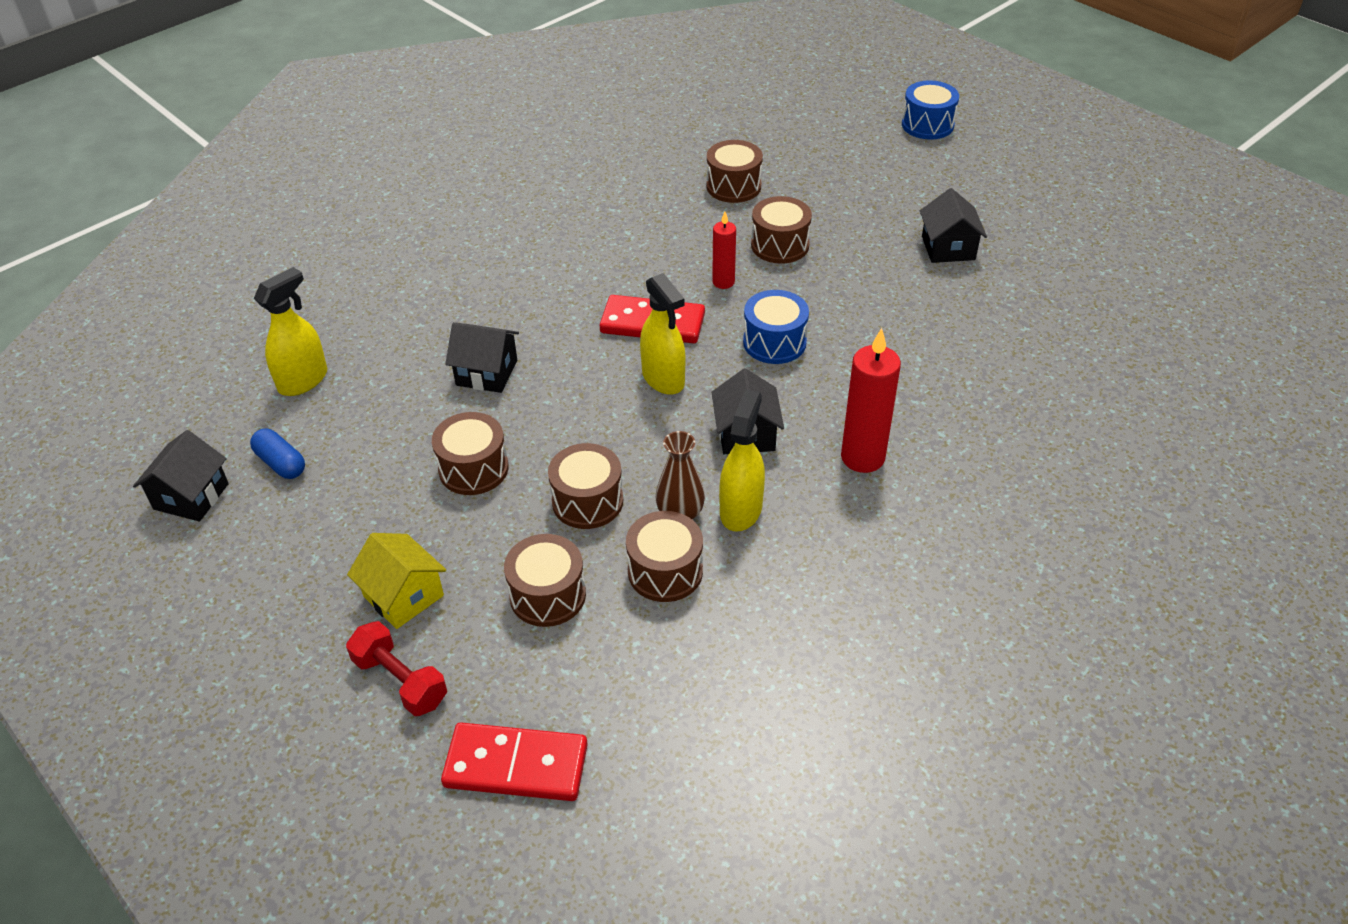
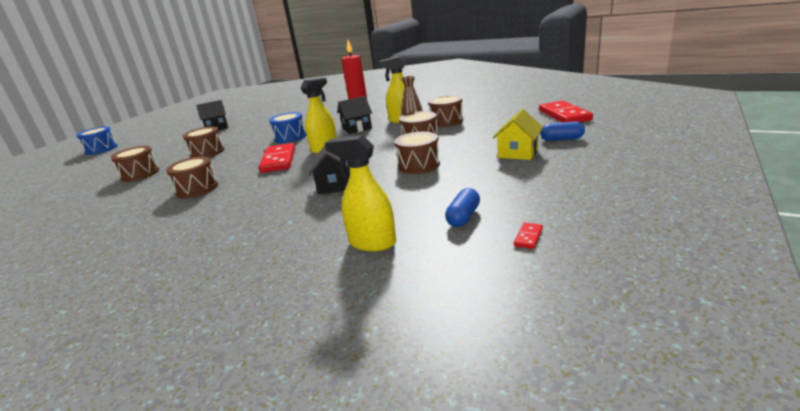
camera: 105 degrees left, 20 degrees down
black house [133,430,229,521] -> red domino [514,222,543,249]
red dumbbell [346,621,447,716] -> blue capsule [540,121,585,141]
brown drum [504,534,586,627] -> brown drum moved to [166,156,218,198]
red candle [712,212,736,289] -> none

